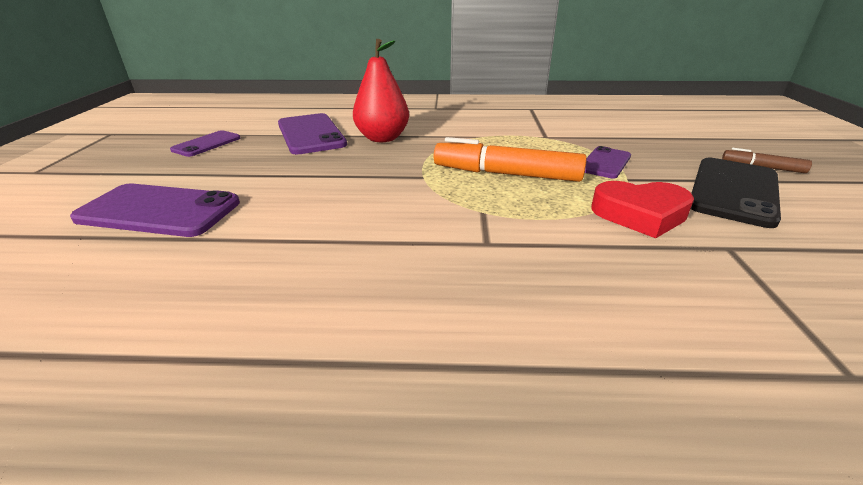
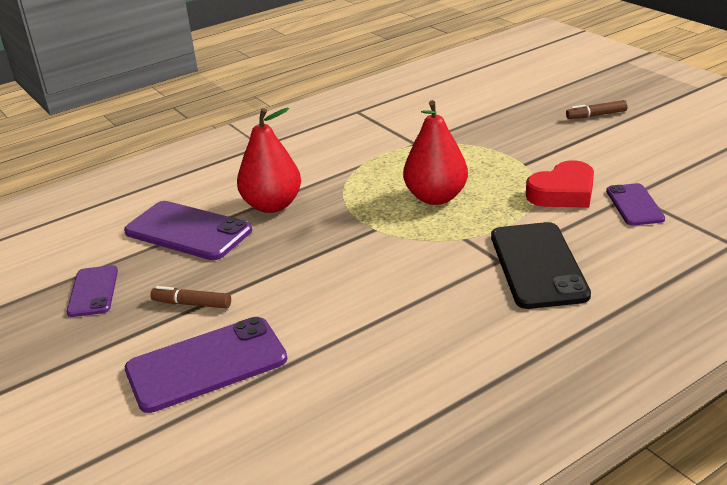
camera: 35 degrees left, 0 degrees up
orange marker [434,137,587,182] -> red pear [403,100,468,205]
purple phone [585,146,631,179] -> purple phone moved to [606,183,665,226]
black phone [691,158,781,228] -> black phone moved to [491,222,591,309]
none -> brown marker [150,286,231,308]

